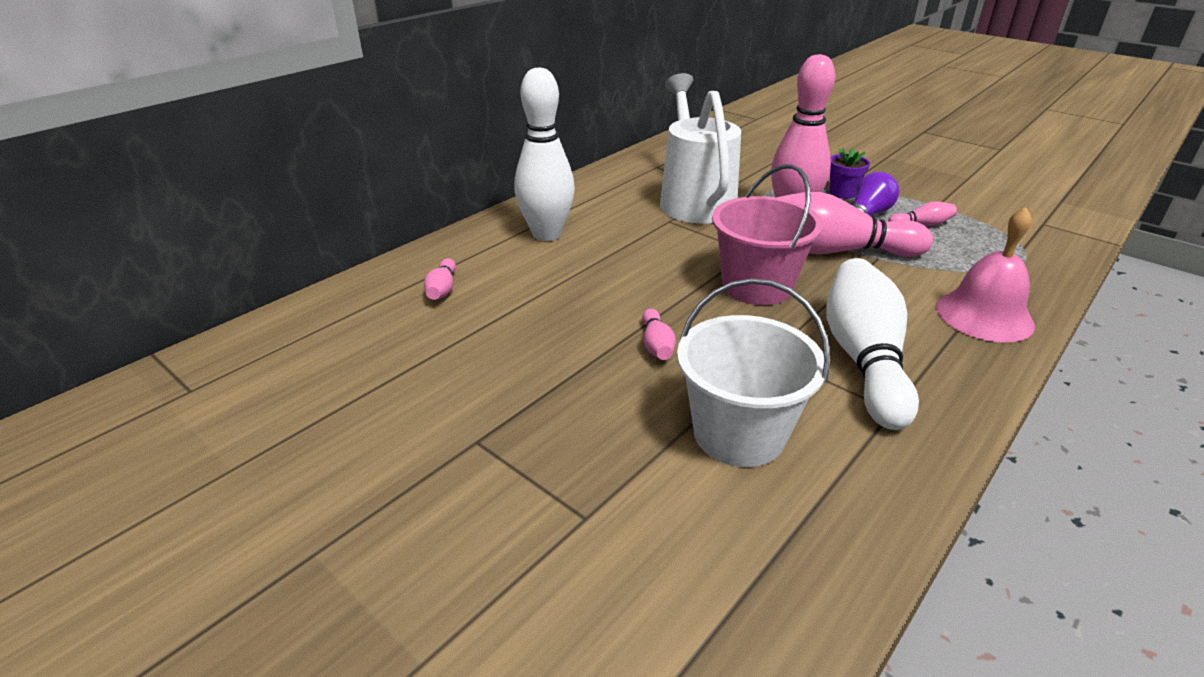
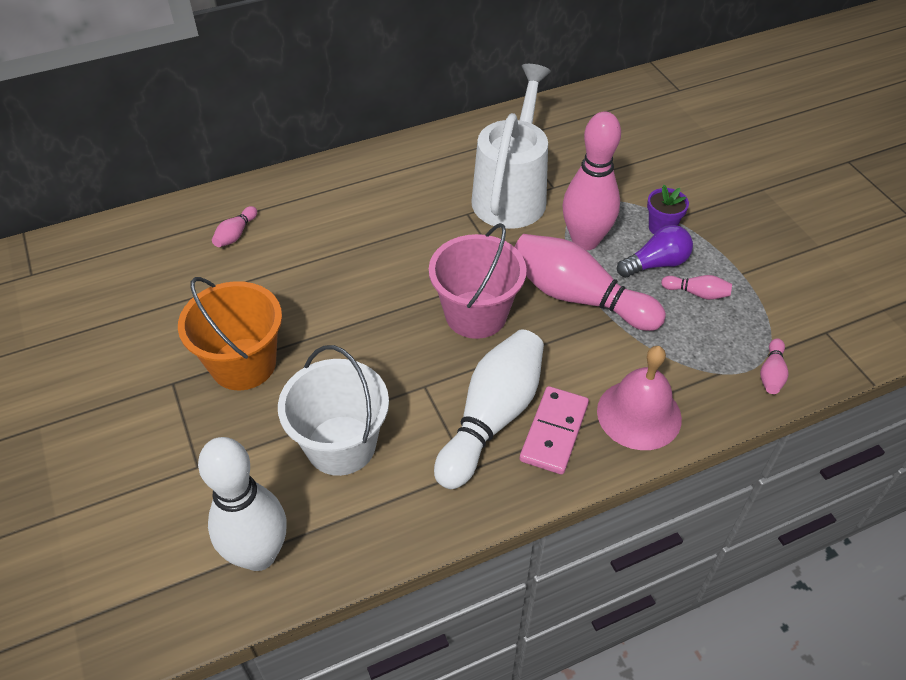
camera: 25 degrees right, 15 degrees up
white bowling pin [515,67,575,241] -> white bowling pin moved to [198,437,286,571]
pink bowling pin [642,309,676,360] -> pink bowling pin moved to [760,338,789,394]
none -> orange bucket [178,277,282,390]
none -> pink domino [520,386,589,475]

